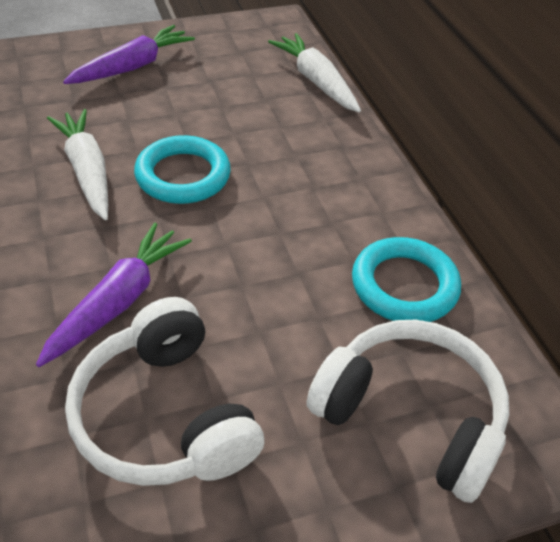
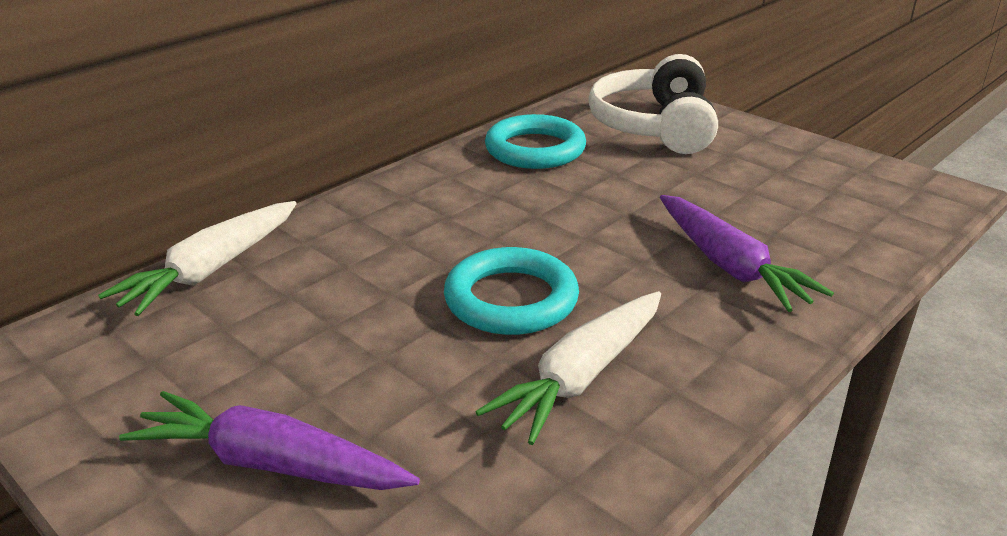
camera: 115 degrees left, 15 degrees down
purple carrot [36,222,192,367] -> purple carrot turned 120 degrees counterclockwise [660,195,834,312]
white headphones [65,297,265,486] -> none

